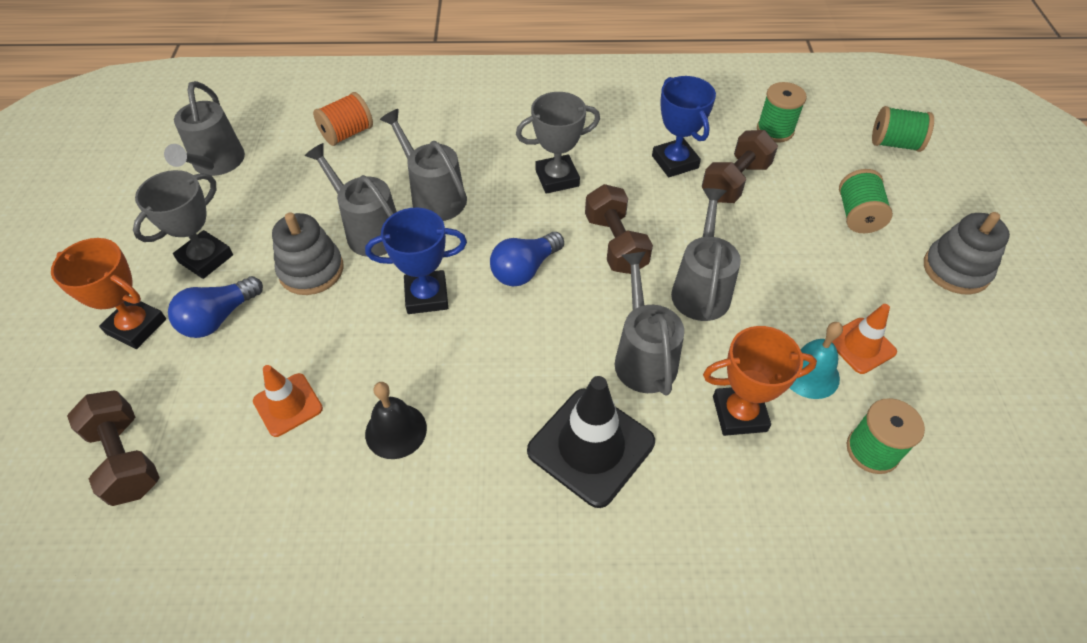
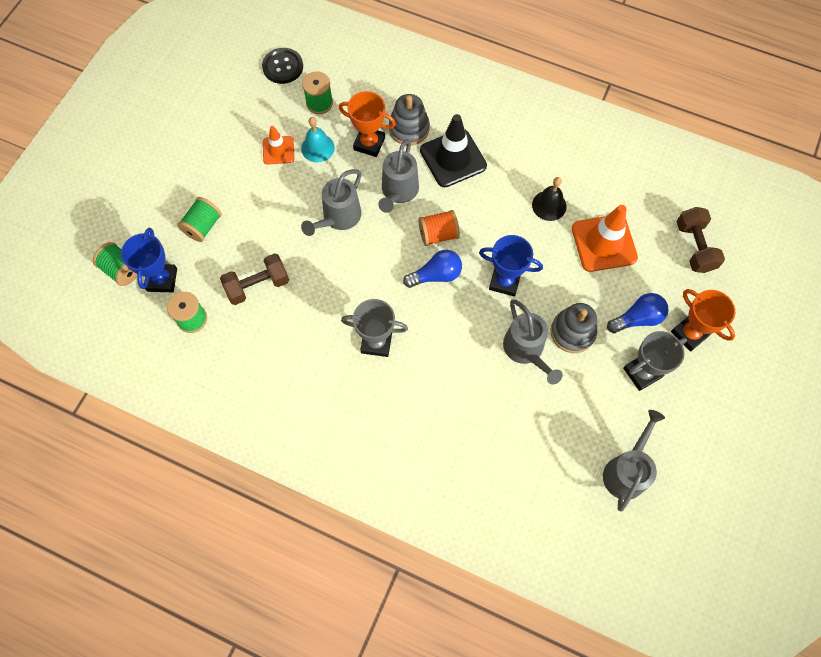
camera: 155 degrees left, 15 degrees up
orange traffic cone [253,365,323,437] -> orange traffic cone [572,205,638,272], size x1.73
orange spool [313,92,373,146] -> orange spool moved to [418,210,460,246]
grey watering can [380,109,467,221] -> none
brown dumbbell [585,184,653,274] -> none
blue trophy [652,76,716,177] -> blue trophy moved to [121,228,177,292]
grey stacking toy [924,212,1010,294] -> grey stacking toy moved to [389,94,430,145]
none -> black button [262,48,303,84]

